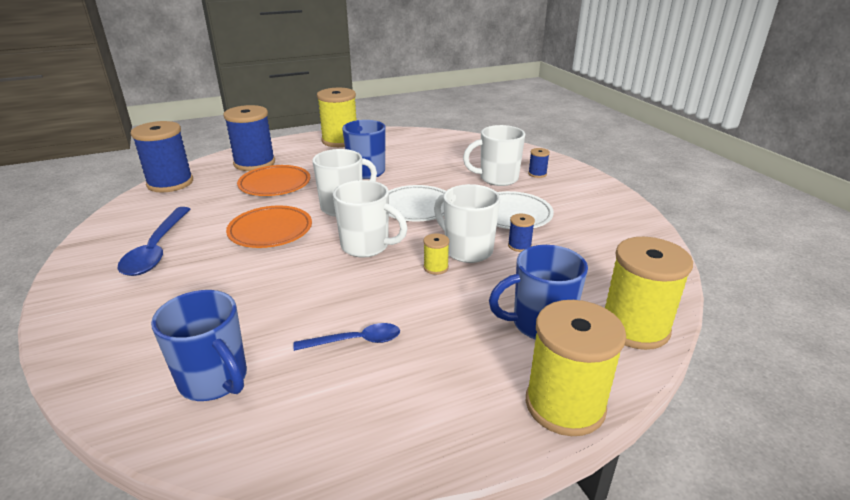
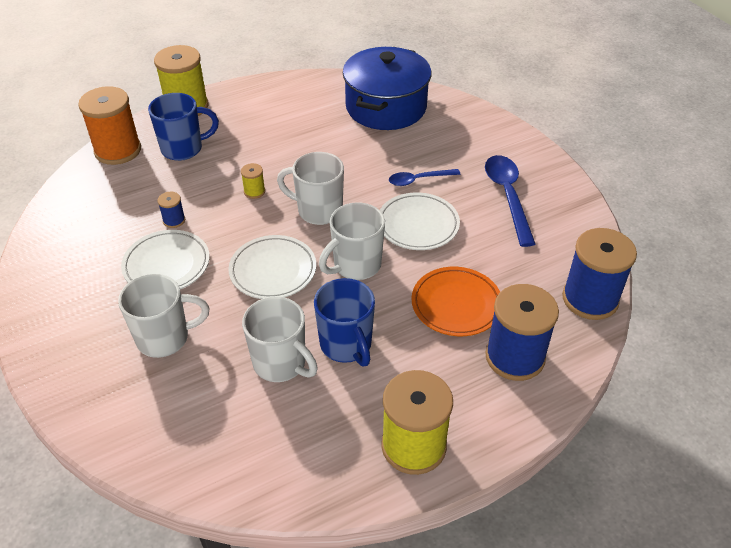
camera: 175 degrees right, 15 degrees up
blue mug [151,290,247,401] -> blue pot [343,47,431,130]
orange plate [226,205,312,248] -> white plate [380,193,460,250]
blue spoon [293,323,400,351] -> blue spoon moved to [389,169,460,186]
white mug [434,184,500,263] -> white mug moved to [242,296,318,382]
blue spool [528,148,550,178] -> none
yellow spool [605,237,693,350] -> orange spool [78,86,141,165]

